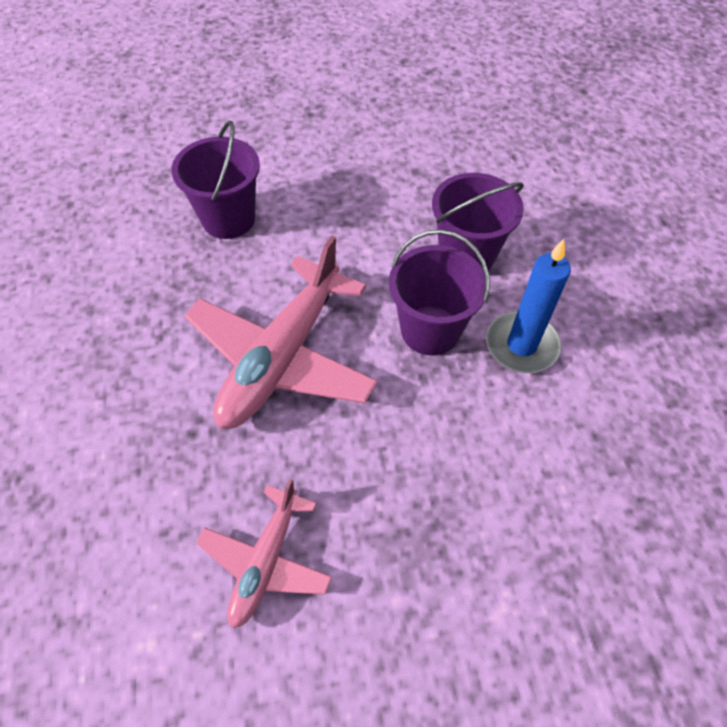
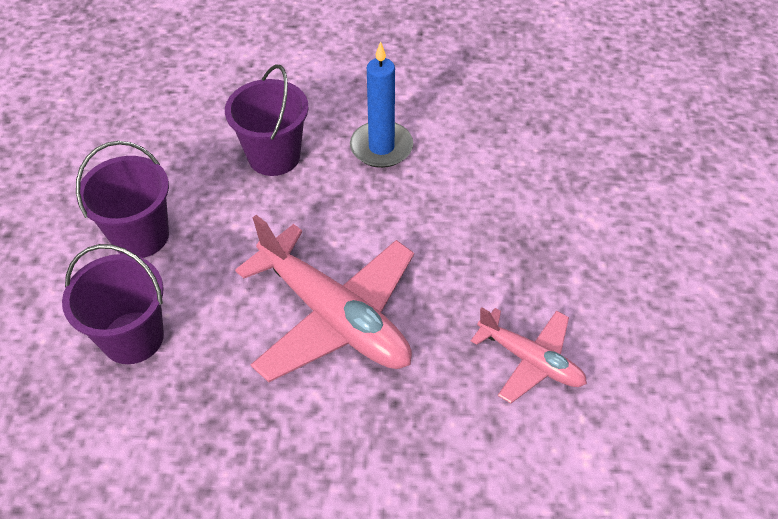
camera: 75 degrees left, 5 degrees down
purple bucket [389,229,490,355] -> purple bucket moved to [76,141,169,258]

